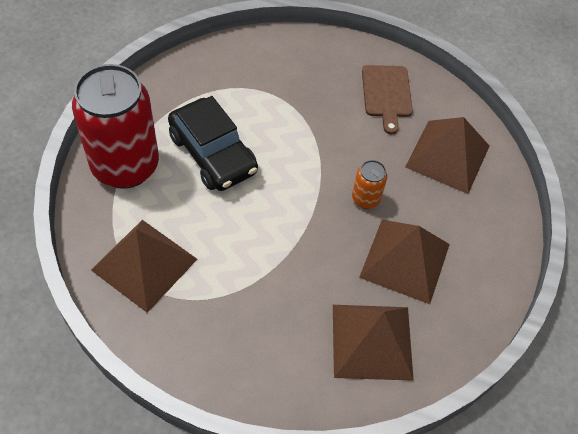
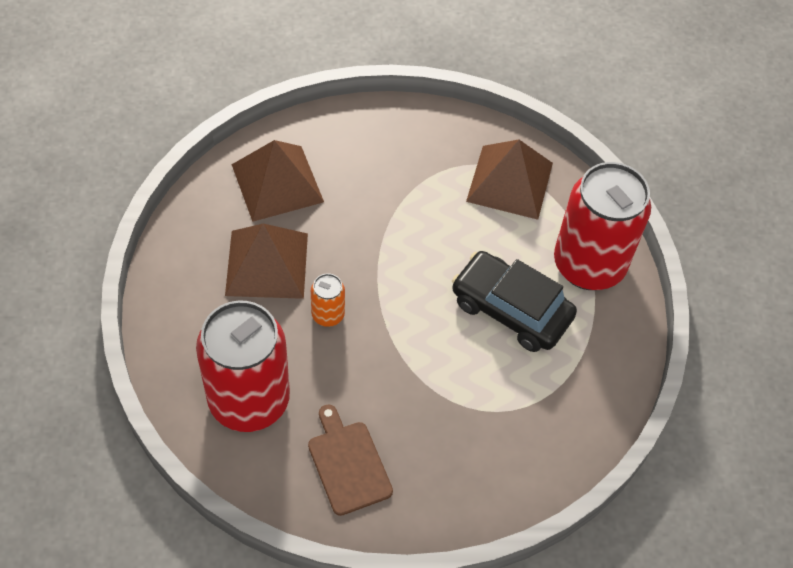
camera: 160 degrees right, 0 degrees up
brown pyramid [405,117,489,194] -> red can [196,301,290,432]

